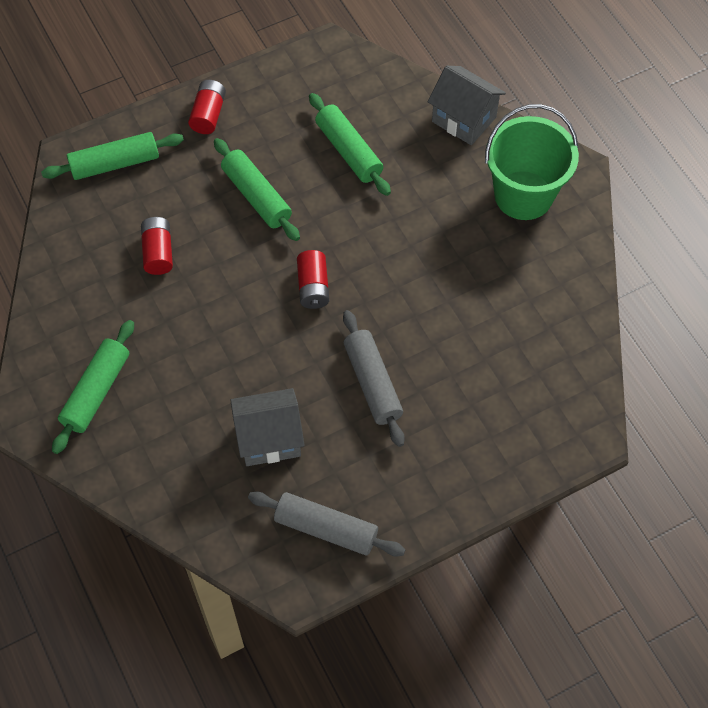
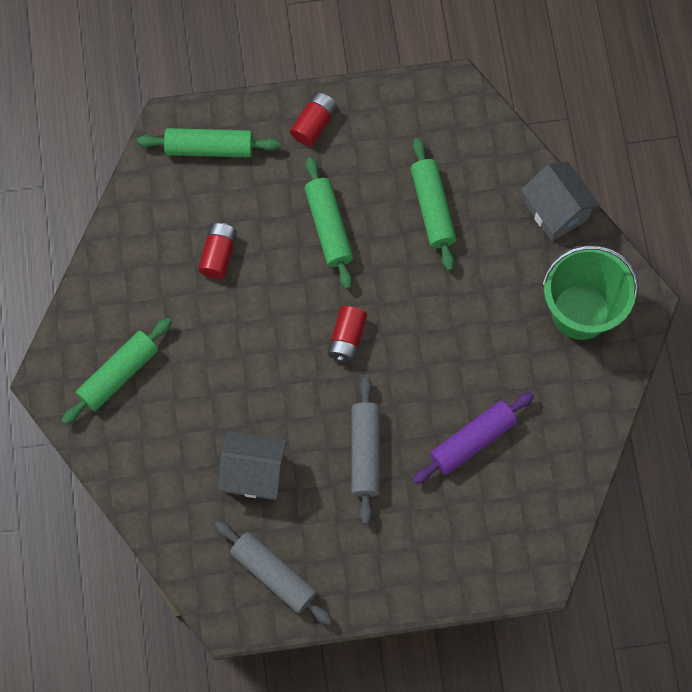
camera: 20 degrees right, 10 degrees up
none -> purple rolling pin [412,392,534,484]

